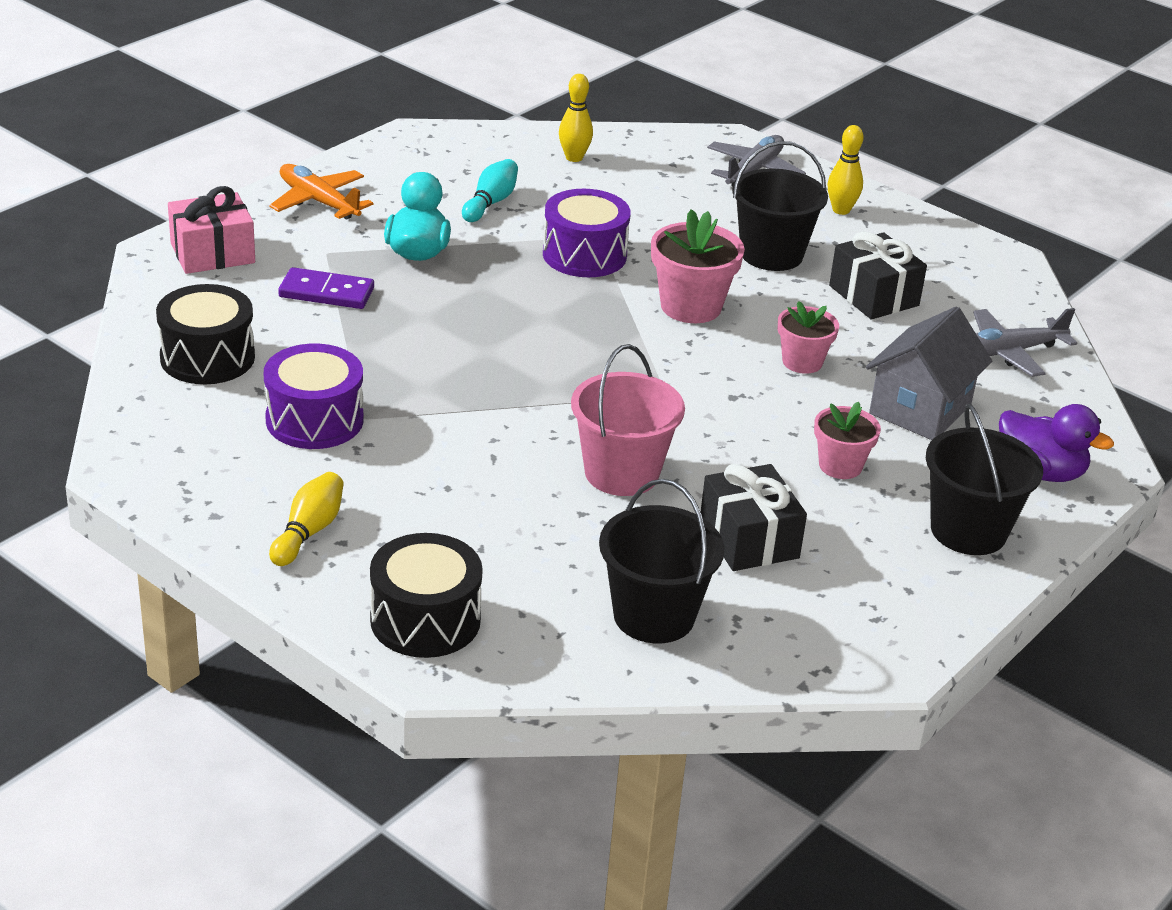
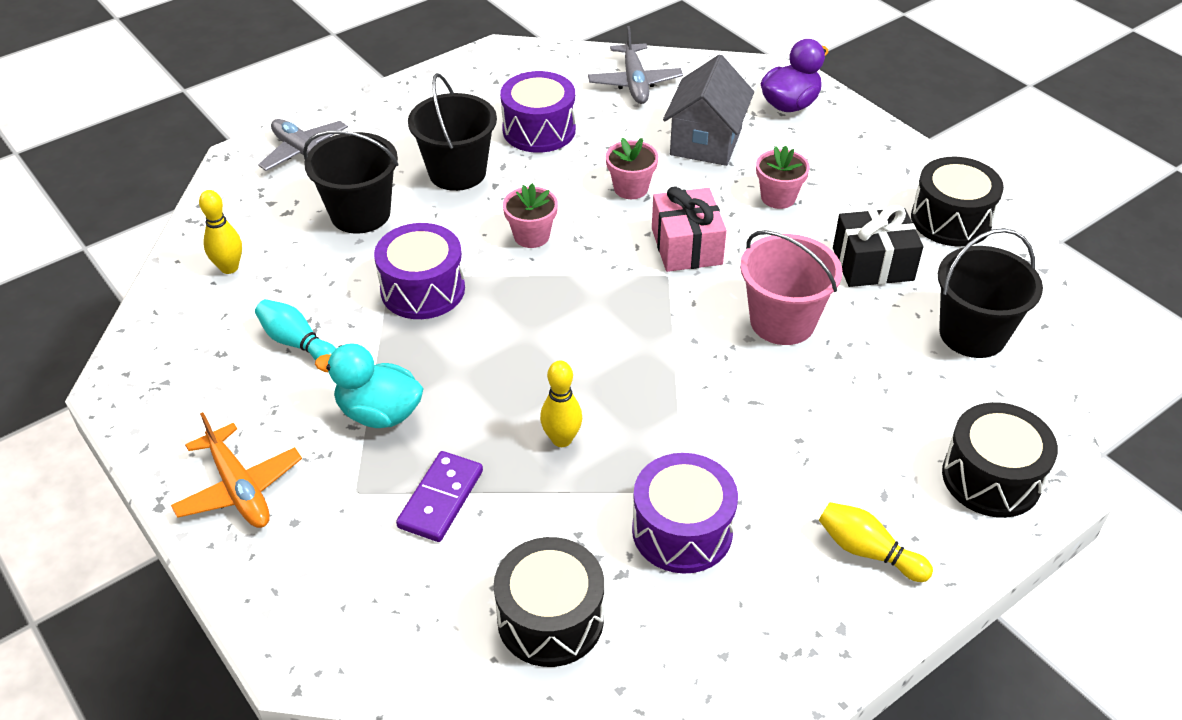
camera: 75 degrees left, 10 degrees up
pink gift [168,186,255,274] -> pink gift moved to [652,187,727,272]
orange plane [269,164,373,220] -> orange plane turned 90 degrees counterclockwise [171,412,302,528]
pink flower pot [651,209,745,323] -> pink flower pot [503,183,558,248], size x0.64
yellow bowling pin [828,125,863,215] -> yellow bowling pin moved to [540,361,582,447]
black gift [829,231,927,320] -> purple drum [500,71,576,153]
grey house [866,306,992,440] -> grey house turned 60 degrees clockwise [663,54,754,166]
black bucket [926,404,1043,555] -> black bucket moved to [303,130,398,234]
none -> black drum [911,157,1004,246]

